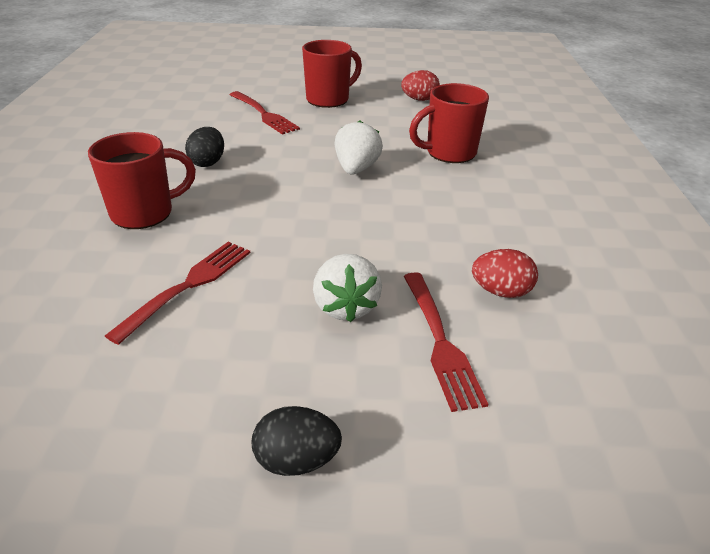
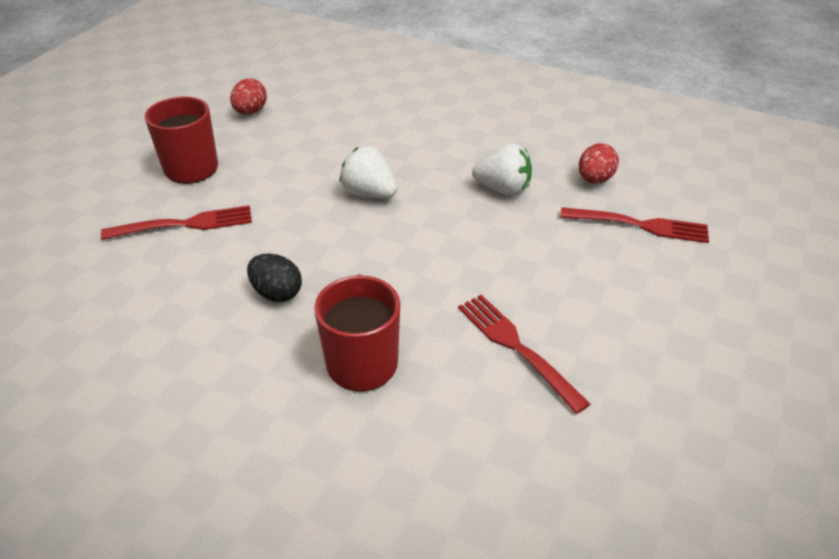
camera: 65 degrees left, 5 degrees up
black egg [252,406,342,476] -> none
white strawberry [313,254,382,323] -> white strawberry moved to [472,143,532,196]
red mug [409,83,489,163] -> none

